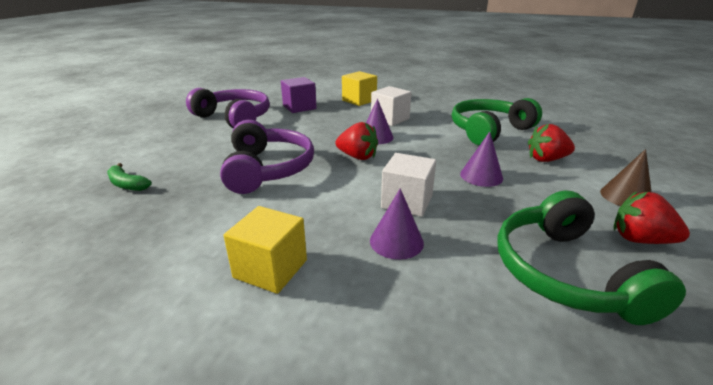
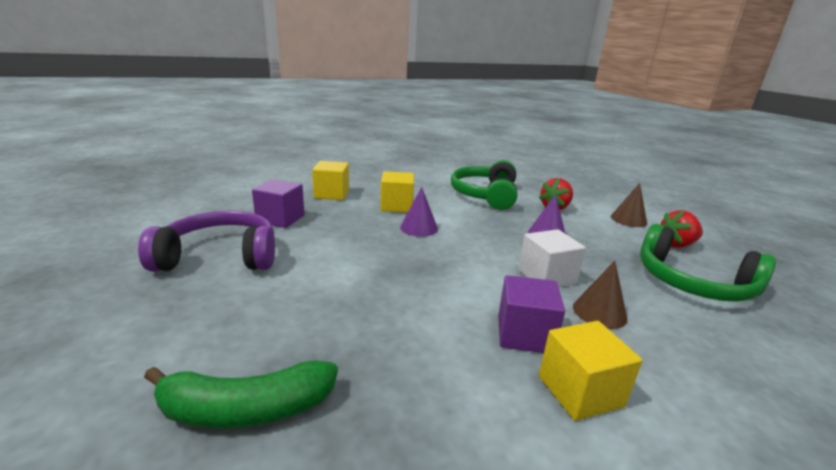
camera: 45 degrees left, 5 degrees down
green banana [107,163,152,191] -> green banana [144,360,338,429], size x1.72
purple headphones [220,120,314,194] -> none
red strawberry [335,122,378,160] -> none
purple cone [370,188,424,260] -> brown cone [573,261,628,329]
white cube [371,86,412,126] -> yellow cube [380,171,414,213]
none -> purple cube [498,275,565,353]

